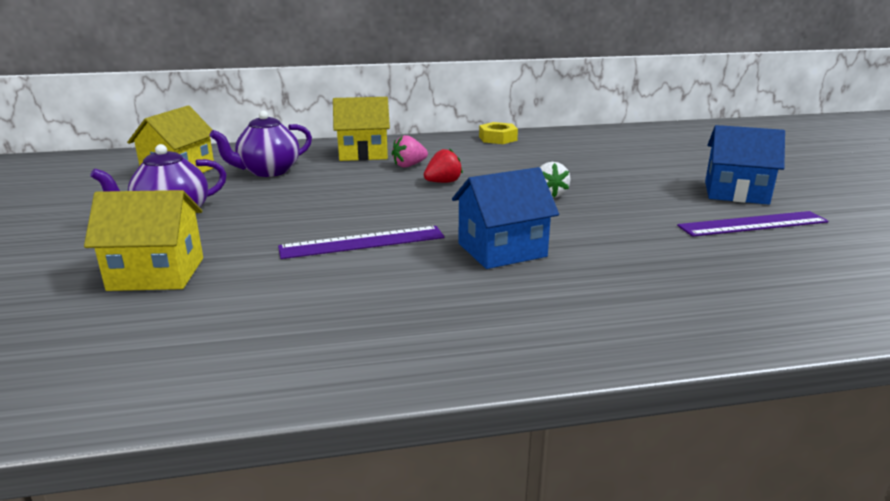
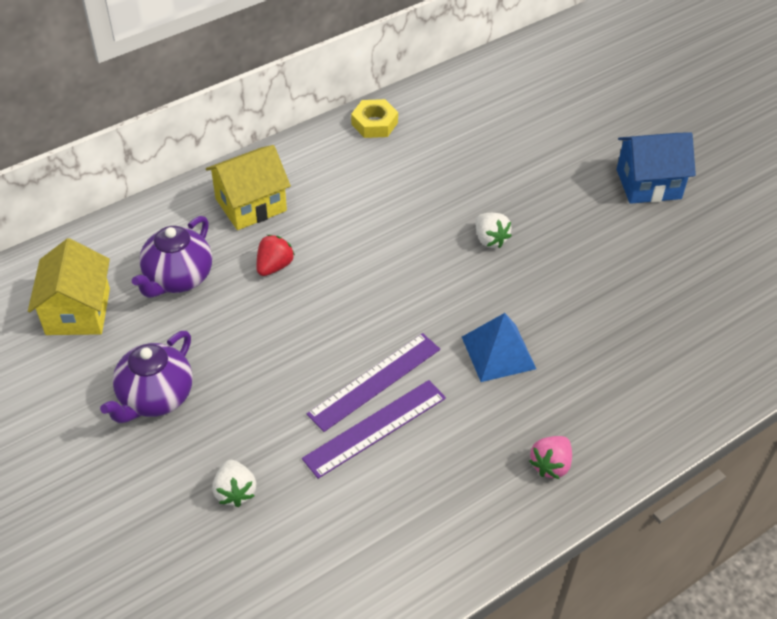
camera: 25 degrees left, 25 degrees up
yellow house [84,190,203,291] -> white strawberry [212,460,256,507]
pink strawberry [392,135,428,168] -> pink strawberry moved to [529,436,572,479]
red strawberry [424,148,463,183] -> red strawberry moved to [257,235,295,276]
blue house [452,167,559,269] -> blue pyramid [462,313,536,382]
purple ruler [677,211,828,237] -> purple ruler moved to [302,380,446,479]

